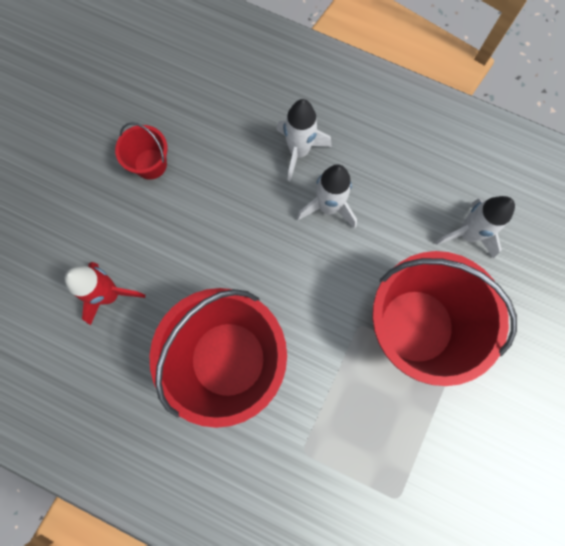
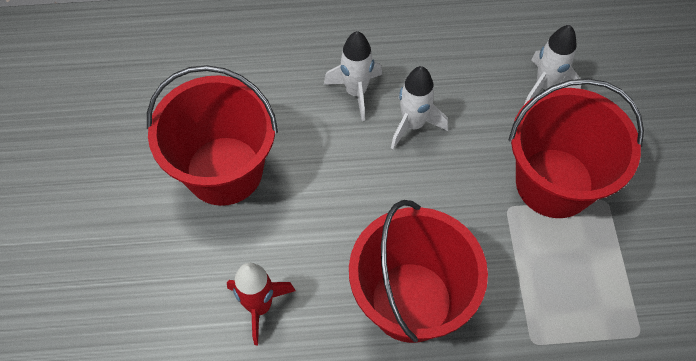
camera: 30 degrees left, 15 degrees down
red bucket [115,122,168,180] -> red bucket [147,65,278,206], size x2.19

